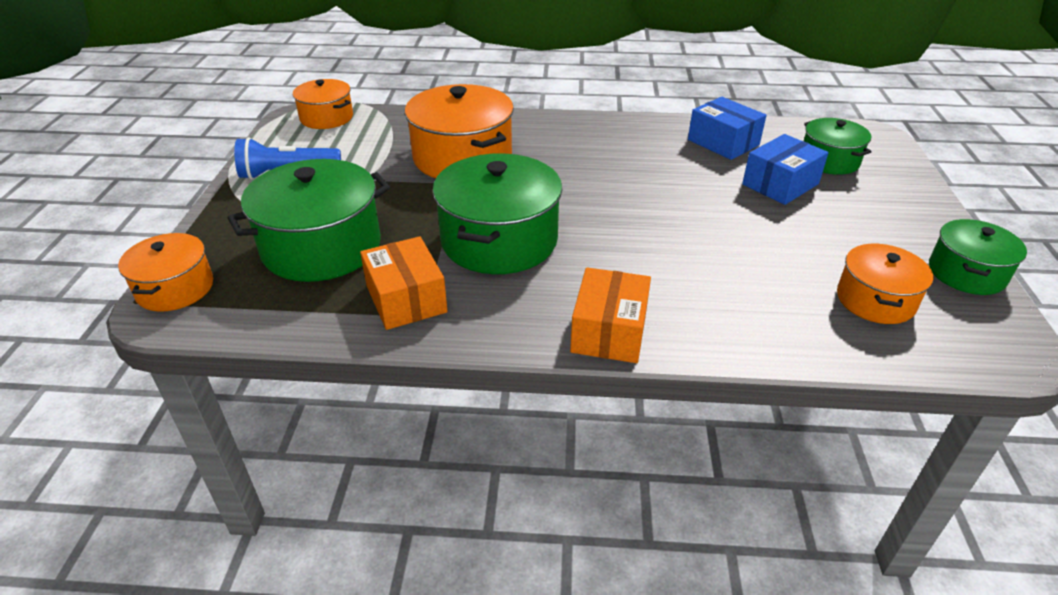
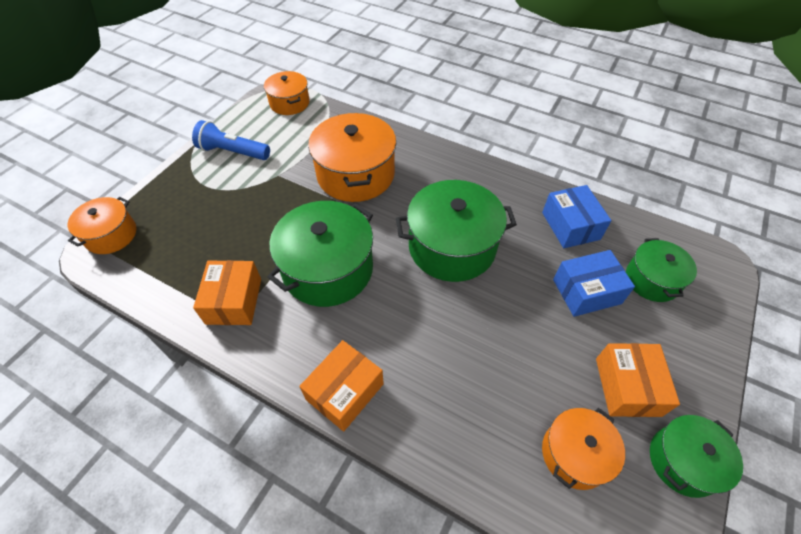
camera: 25 degrees right, 15 degrees up
green pot [228,159,390,282] -> green pot moved to [396,180,517,282]
none -> orange box [596,343,680,417]

